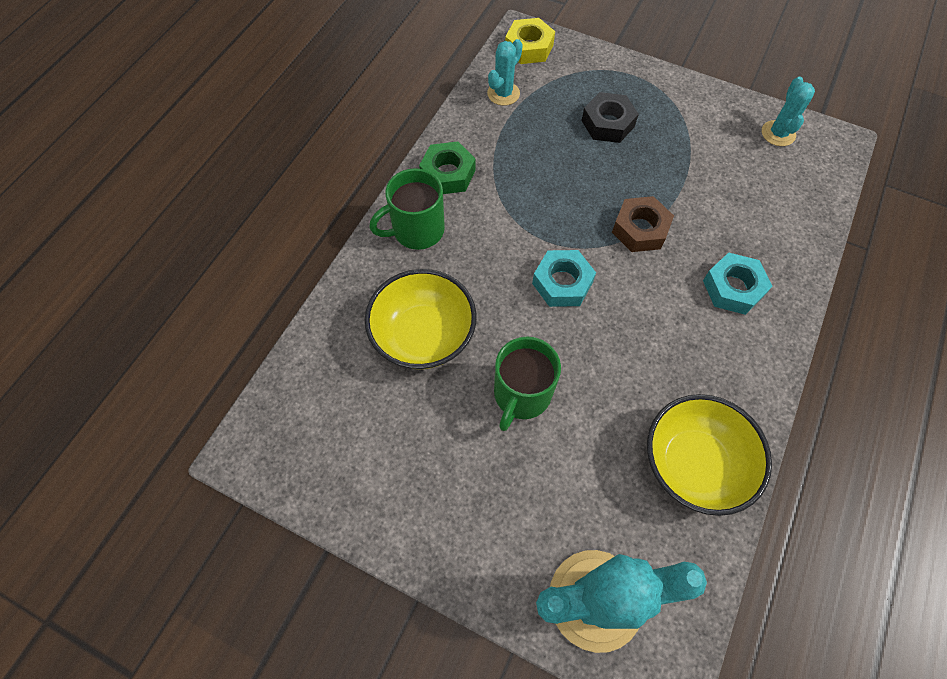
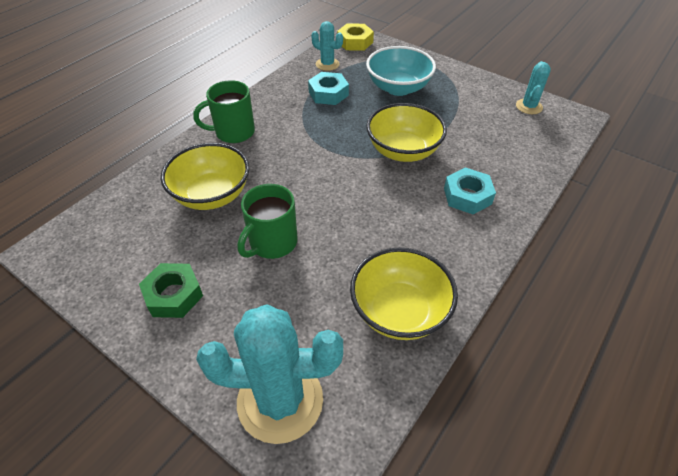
camera: 10 degrees right, 15 degrees down
green nut [419,141,476,194] -> green nut moved to [139,263,203,318]
turquoise cactus [487,39,523,106] -> turquoise cactus turned 75 degrees clockwise [311,21,343,71]
turquoise nut [532,250,596,307] -> turquoise nut moved to [308,72,349,105]
black nut [581,92,639,143] -> turquoise bowl [366,46,436,96]
brown nut [612,196,674,252] -> yellow bowl [366,103,447,162]

